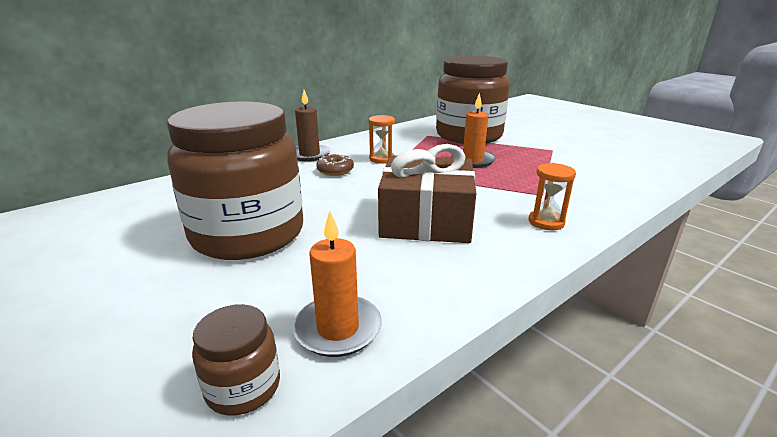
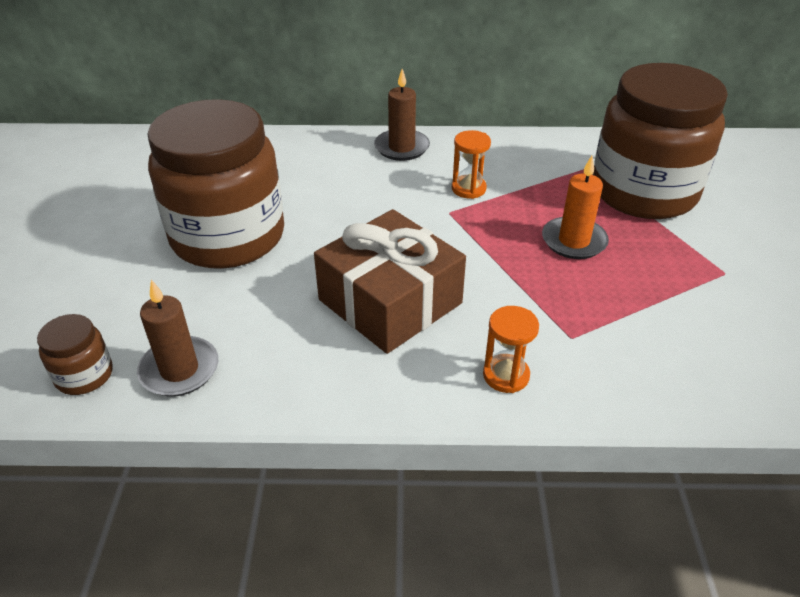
camera: 40 degrees right, 15 degrees up
orange candle [293,211,382,357] -> brown candle [137,280,218,396]
brown donut [316,154,354,176] -> none

